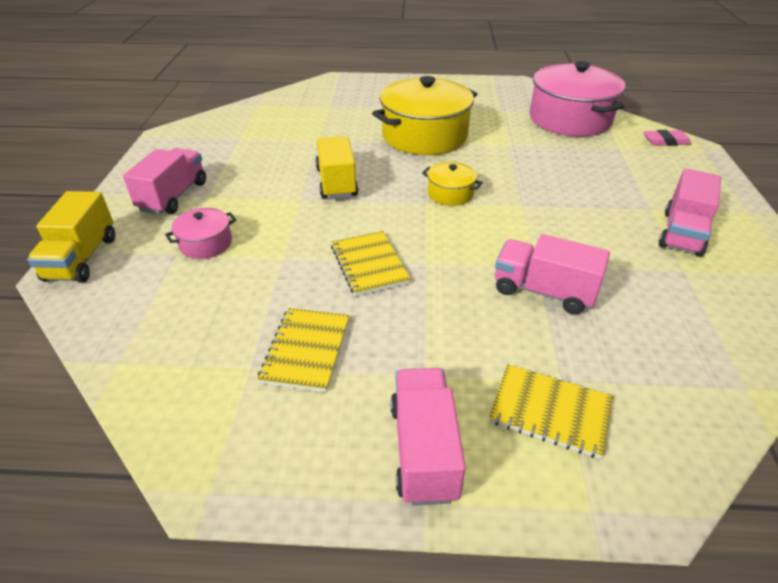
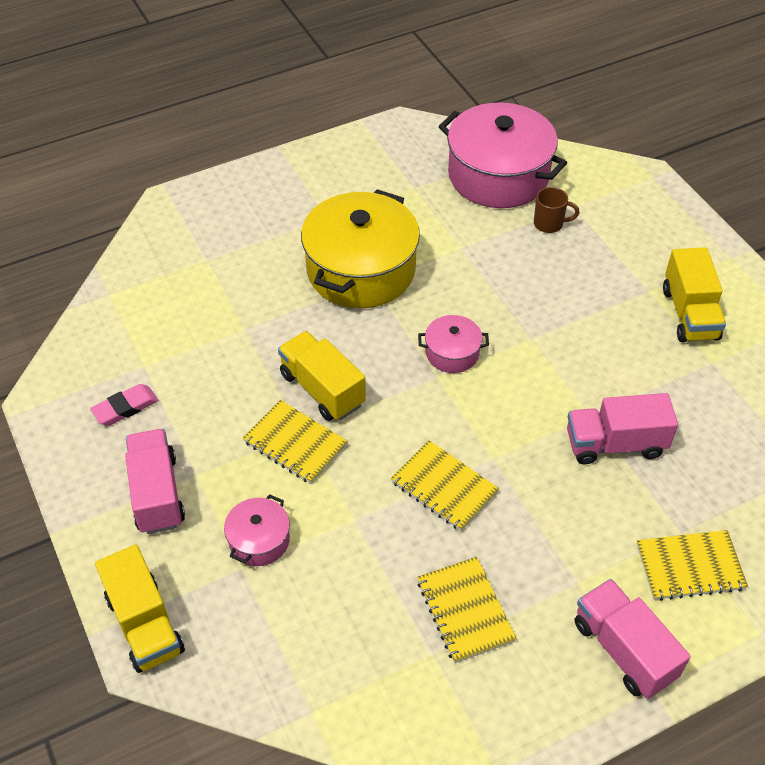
camera: 30 degrees left, 10 degrees up
yellow pot [422,162,483,206] -> pink pot [418,315,489,373]
pink eraser [643,130,692,146] -> pink eraser moved to [90,384,158,426]
pink truck [659,169,721,257] -> yellow truck [663,247,726,342]
none -> yellow notebook [243,400,348,484]
none -> brown mug [534,187,579,233]

